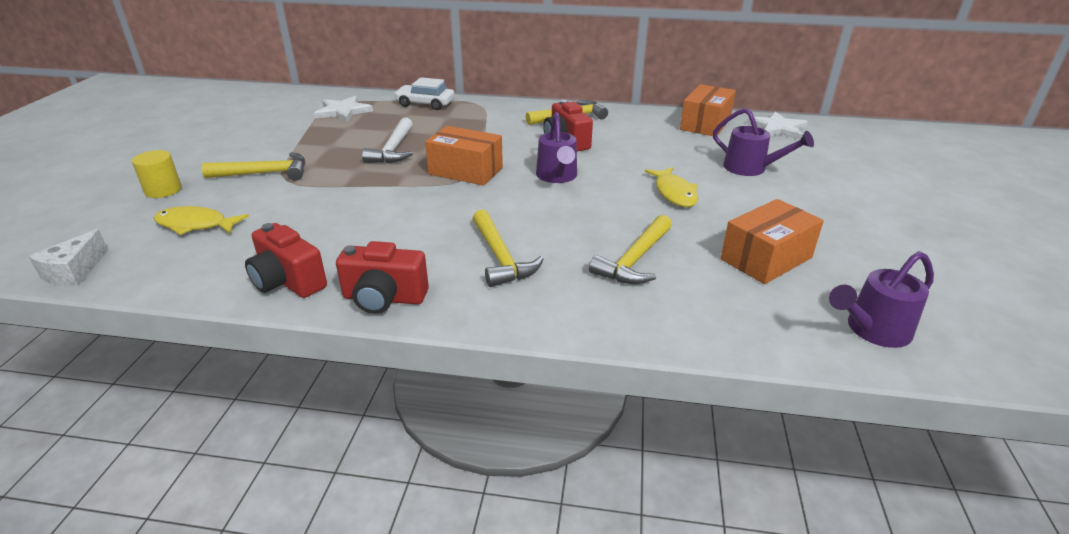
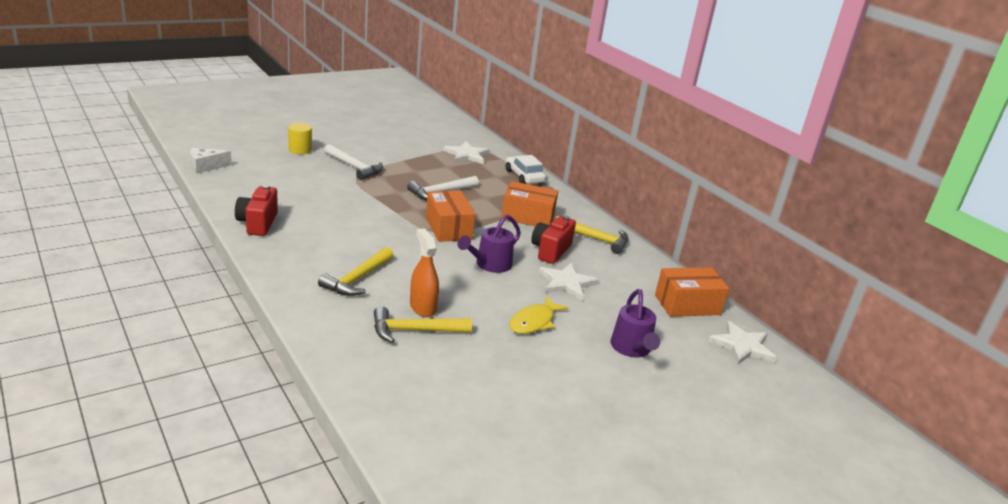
camera: 45 degrees right, 5 degrees down
yellow fish [154,206,249,235] -> none
yellow hammer [202,152,305,181] -> white hammer [324,144,383,180]
red camera [336,241,429,314] -> none
orange box [720,199,824,284] -> orange box moved to [502,181,558,226]
purple watering can [829,251,934,348] -> none
none -> orange spray bottle [410,228,439,317]
none -> white star [538,263,599,301]

